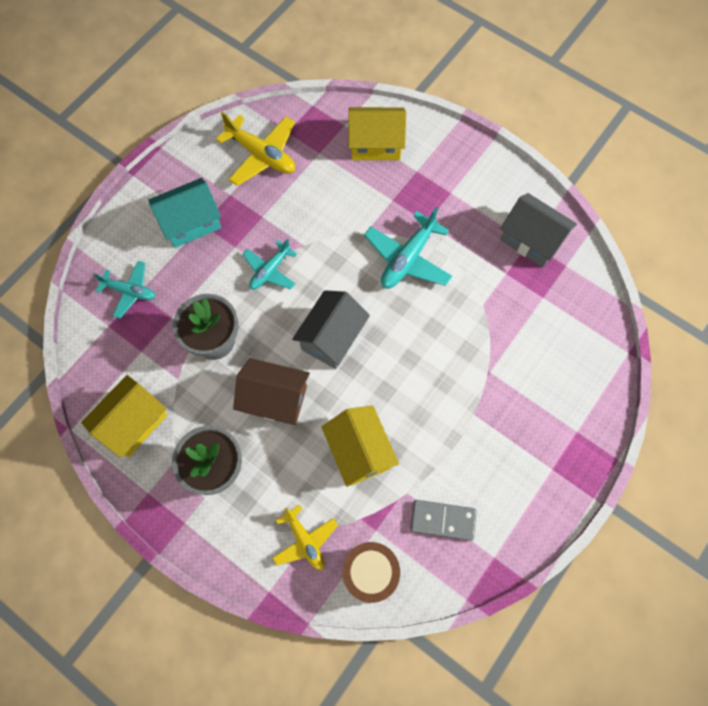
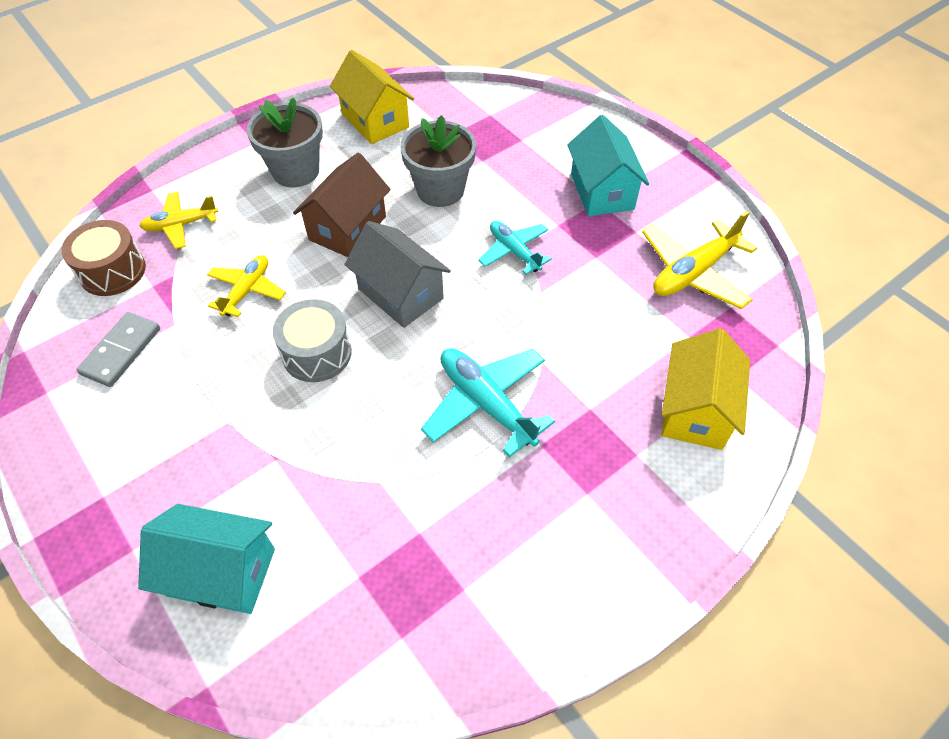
camera: 105 degrees right, 15 degrees down
turquoise plane [93,261,155,319] -> none
yellow house [322,405,399,487] -> yellow plane [207,255,286,317]
grey house [500,193,577,268] -> none
none -> turquoise house [138,504,275,614]
none -> grey drum [273,299,352,382]

